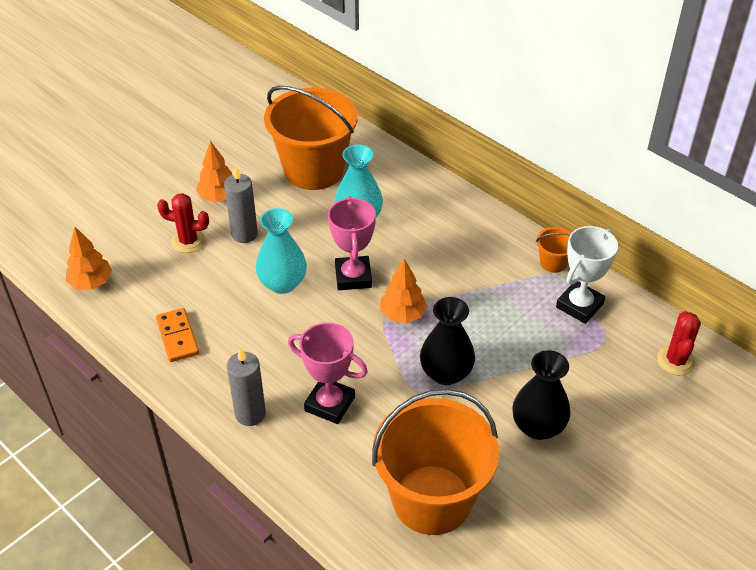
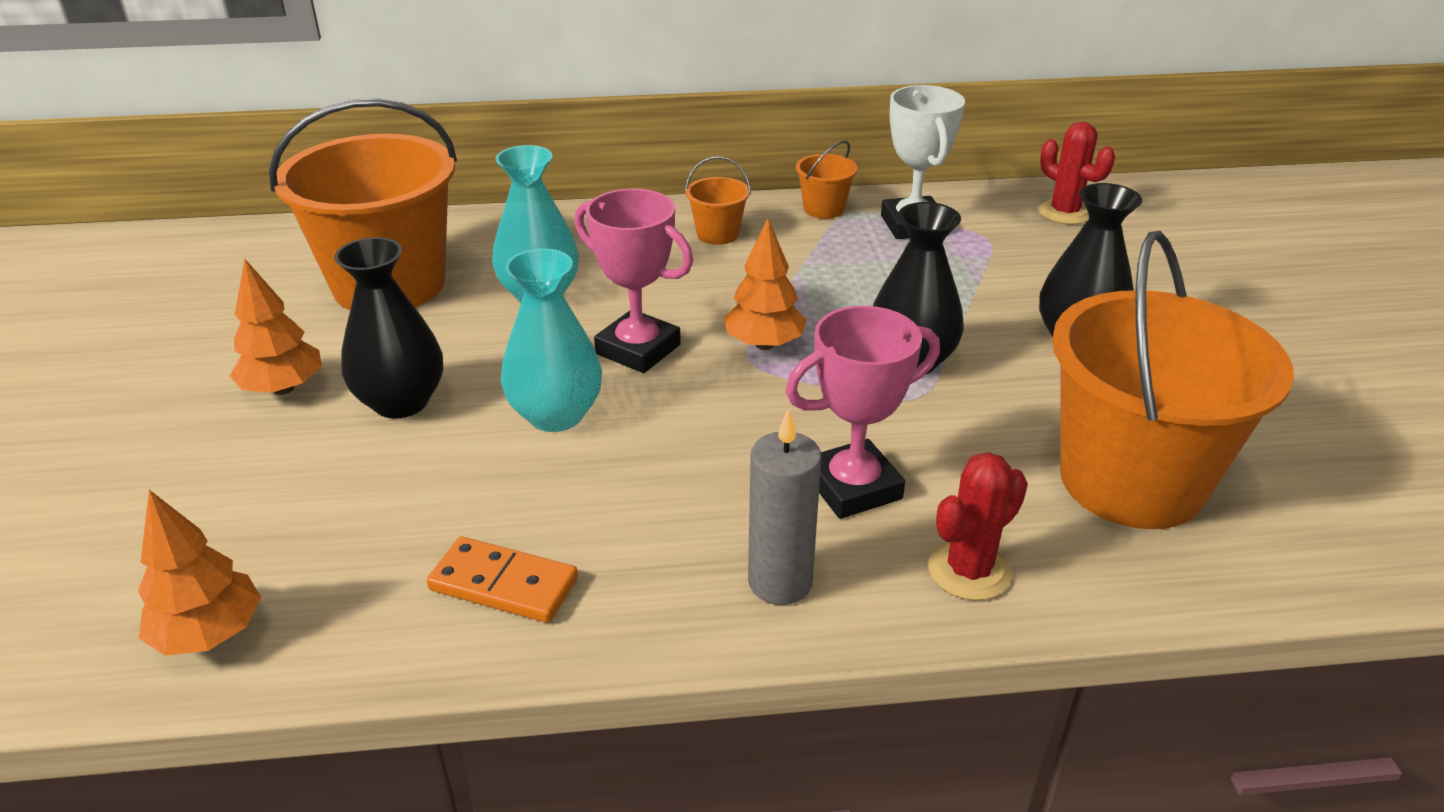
camera: 50 degrees left, 10 degrees down
red cactus [157,193,209,253] -> red cactus moved to [928,452,1028,600]
grey candle [224,167,258,243] -> black vase [334,237,443,418]
none -> orange bucket [685,156,751,245]

